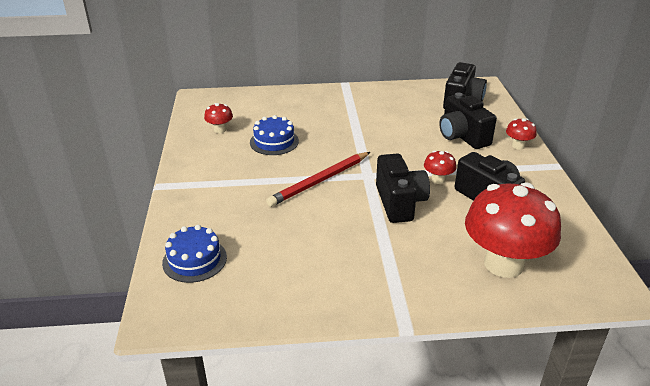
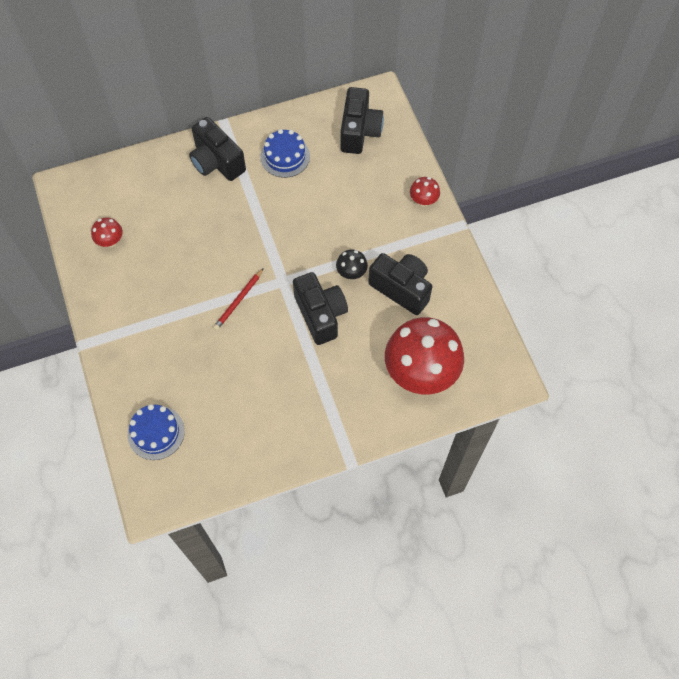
camera: 15 degrees left, 30 degrees up
blue cake [250,115,299,155] -> blue cake moved to [260,129,310,178]
red pencil [266,152,370,207] -> red pencil [213,268,264,331], size x0.61
red mushroom [424,151,456,184] -> black mushroom [336,249,368,279]
black camera [439,92,497,149] -> black camera moved to [189,117,246,181]

